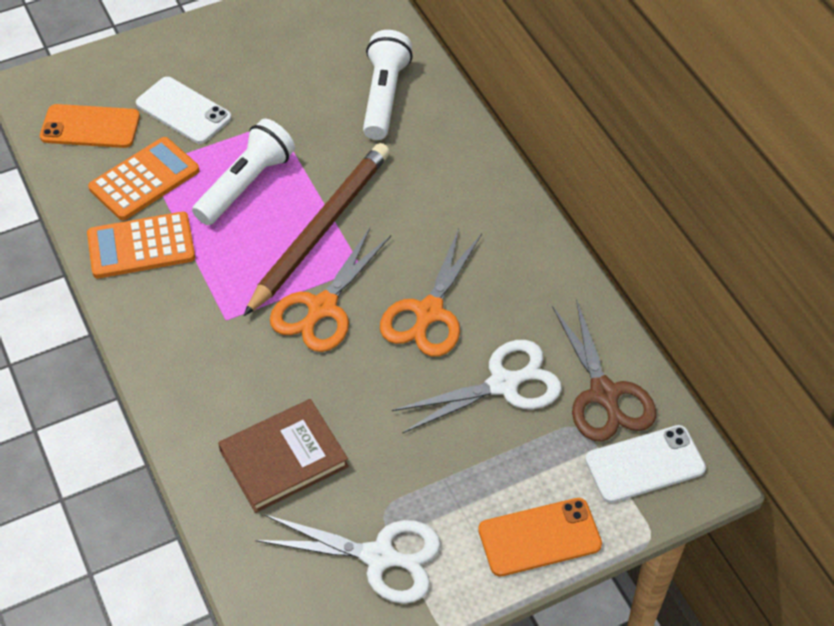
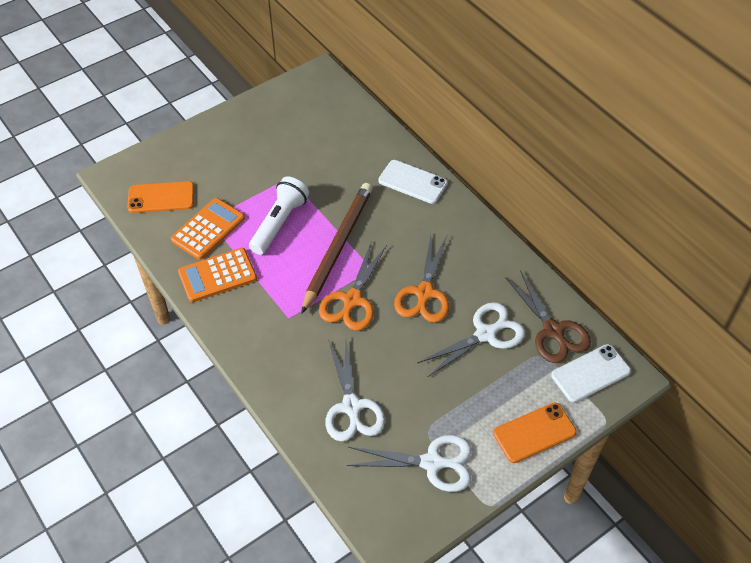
camera: 10 degrees left, 0 degrees up
white phone [136,77,232,144] -> white phone moved to [378,160,448,204]
brown book [218,399,349,513] -> white scissors [326,339,385,441]
white flashlight [363,30,413,140] -> none

